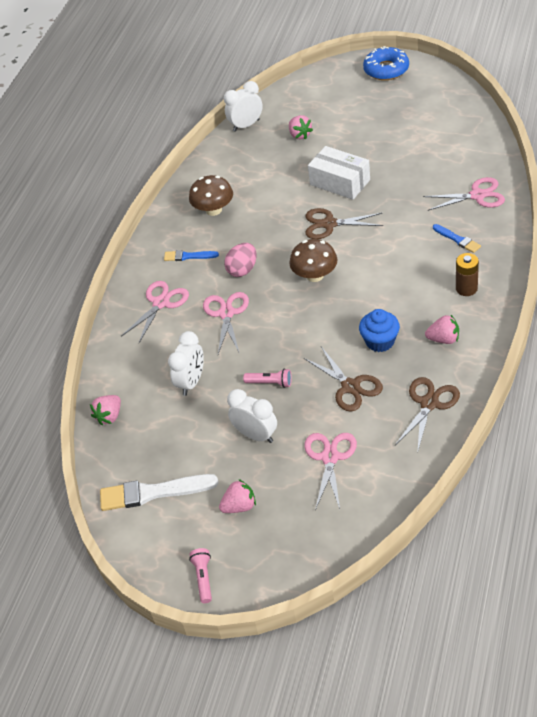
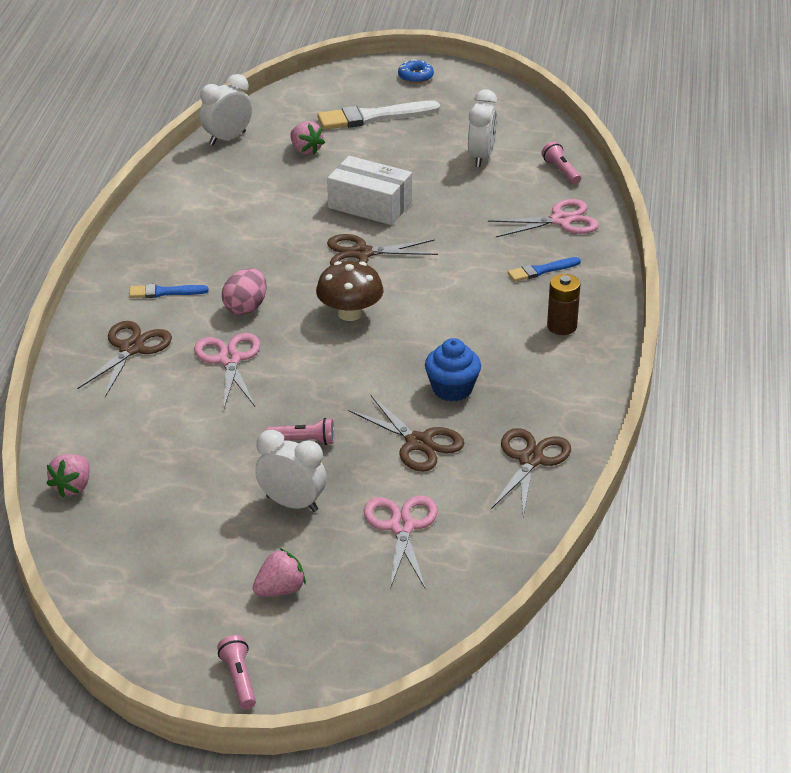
camera: 15 degrees left, 10 degrees down
white brush [100,474,218,511] -> white brush moved to [317,101,440,130]
pink scissors [121,281,189,343] -> brown scissors [77,321,172,397]
white clock [168,331,204,396] -> white clock moved to [468,89,497,167]
brown mushroom [189,175,233,216] -> none
blue donut [363,46,409,80] -> blue donut [398,59,434,83], size x0.57
pink strawberry [425,315,459,344] -> none
blue brush [433,224,481,253] -> blue brush turned 120 degrees clockwise [507,257,581,282]
none -> pink flashlight [542,141,581,184]

